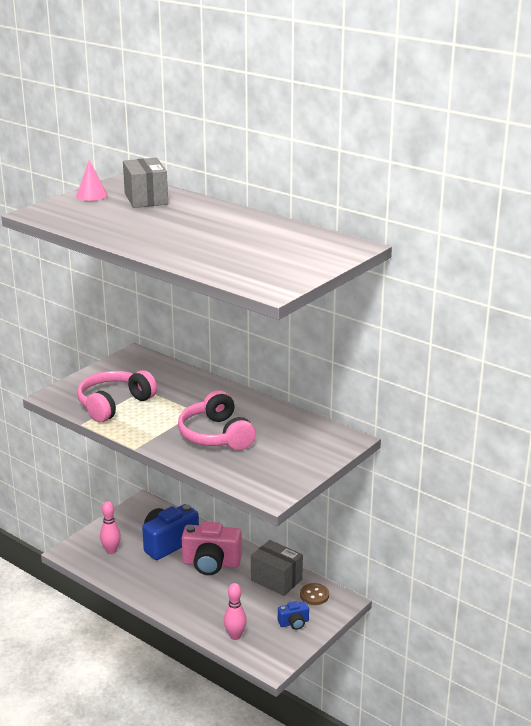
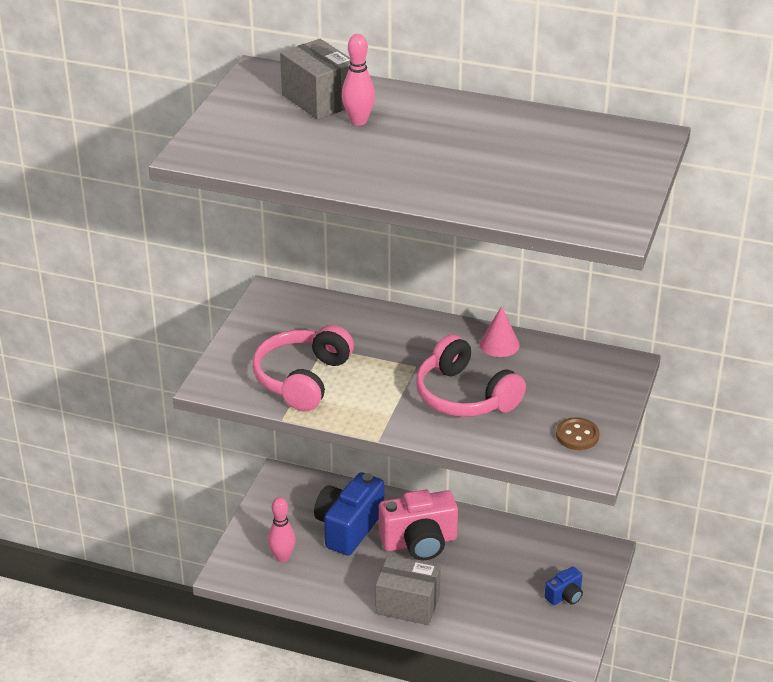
camera: 20 degrees left, 10 degrees up
pink cone [76,160,108,201] -> pink cone moved to [479,306,520,357]
pink bowling pin [224,583,247,640] -> pink bowling pin moved to [342,34,375,126]
grey box [251,540,303,596] -> grey box moved to [376,555,441,625]
brown button [300,583,329,605] -> brown button moved to [556,417,600,450]

